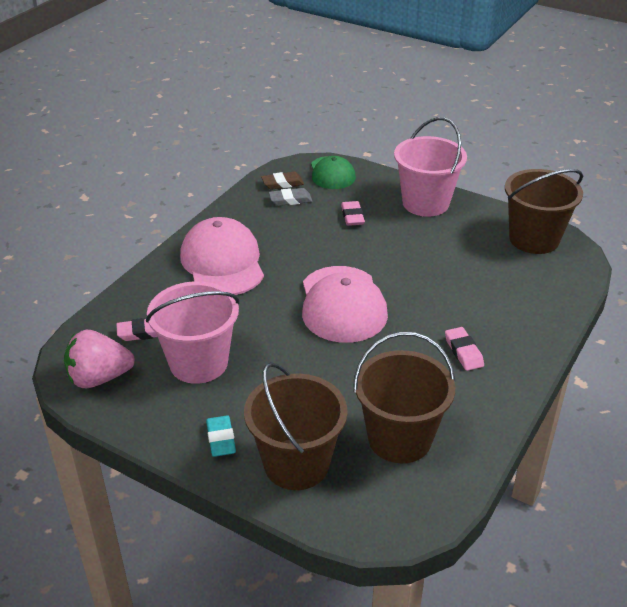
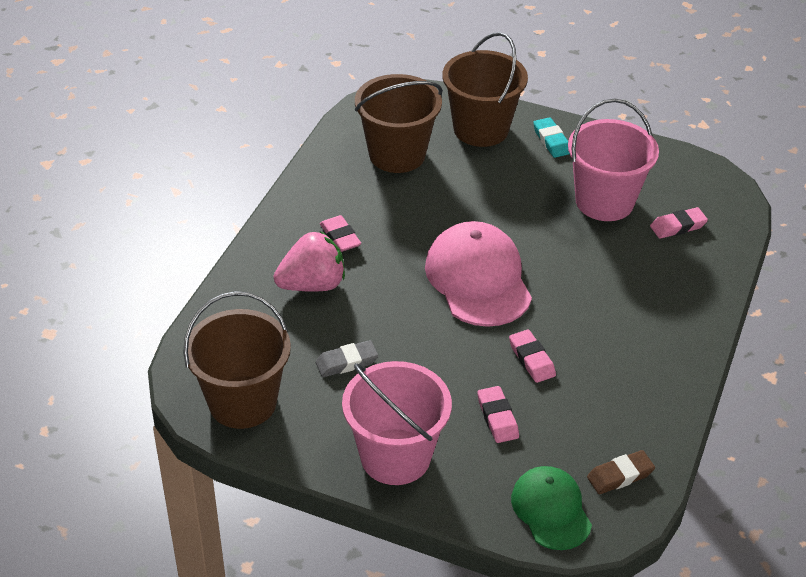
camera: 170 degrees right, 5 degrees up
pink strawberry [64,330,135,388] -> pink strawberry moved to [274,231,345,292]
pink cap [180,217,264,295] -> none
grey eraser [269,188,312,206] -> grey eraser moved to [315,340,378,377]
none -> pink eraser [509,330,556,383]

